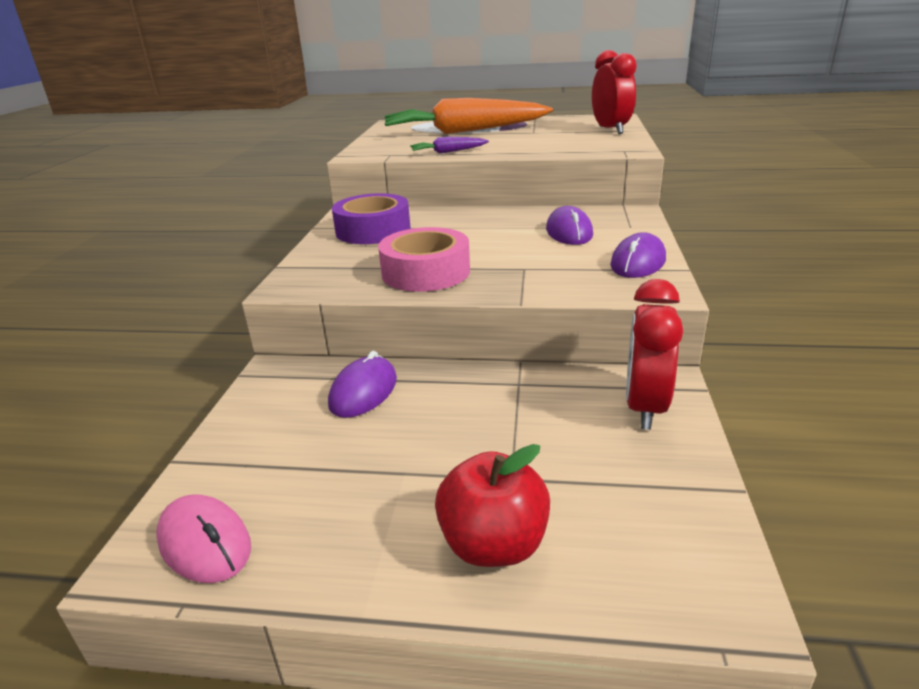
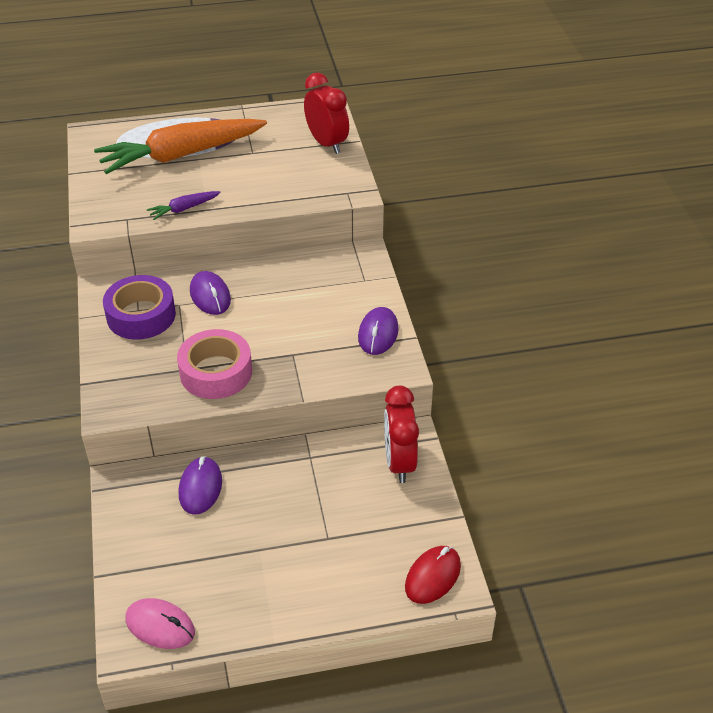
camera: 20 degrees left, 15 degrees up
red apple [435,444,550,567] -> none
purple mouse [546,206,593,245] -> purple mouse moved to [190,271,231,315]
none -> red mouse [405,546,461,604]

